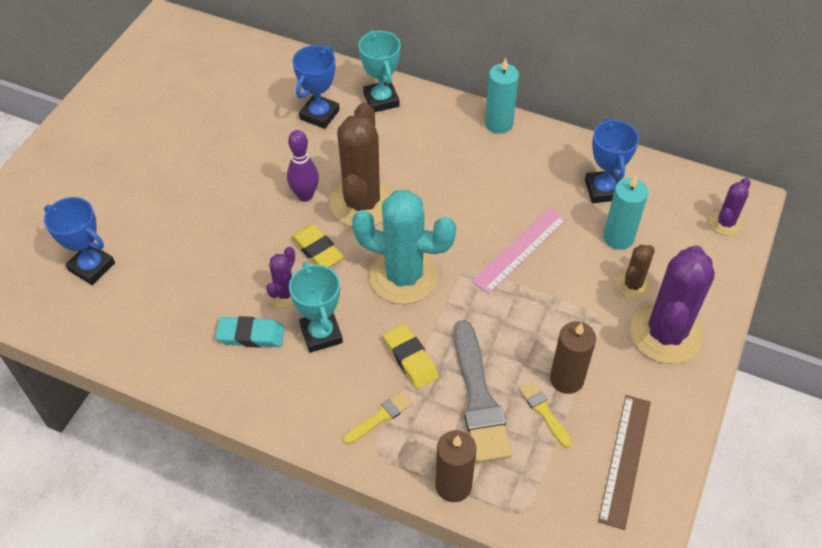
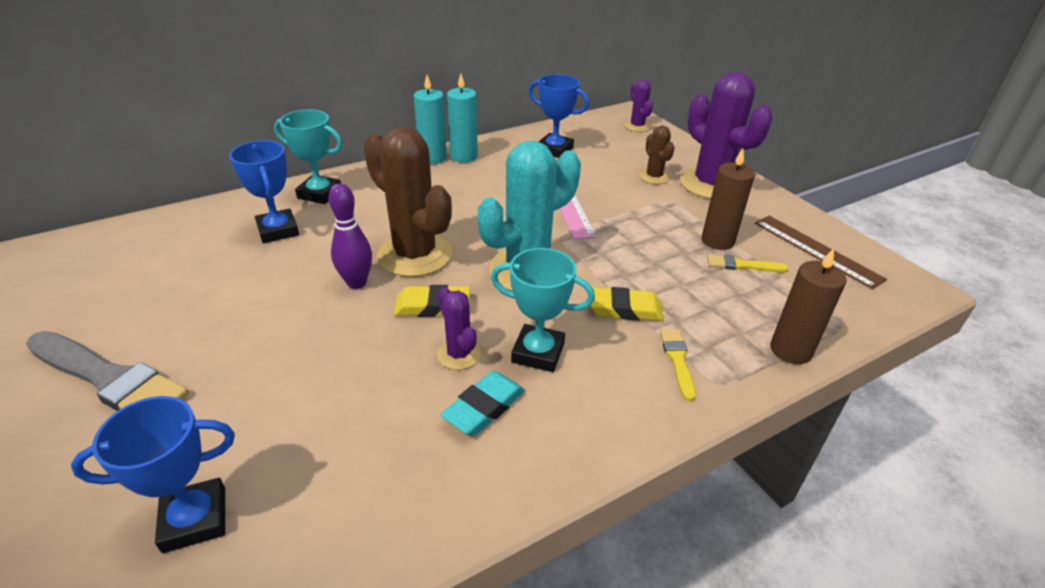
camera: 55 degrees left, 15 degrees down
grey brush [454,320,512,463] -> grey brush moved to [26,331,189,411]
turquoise candle [603,175,648,250] -> turquoise candle moved to [447,73,478,163]

